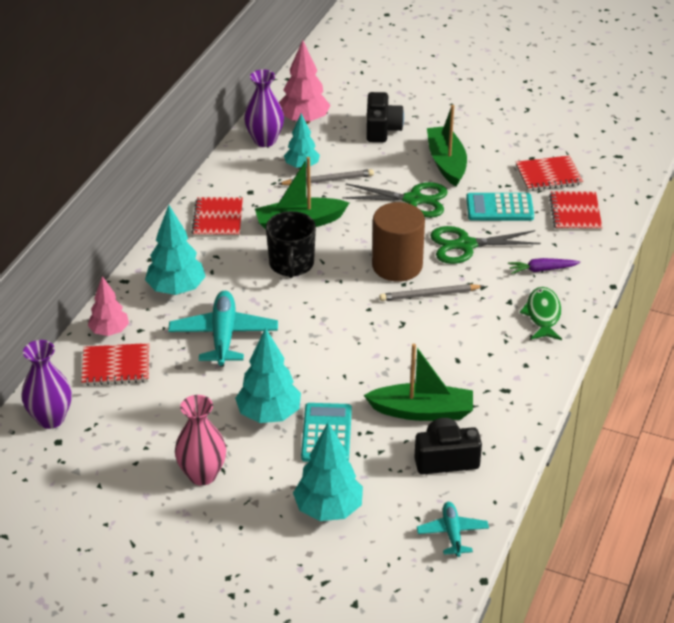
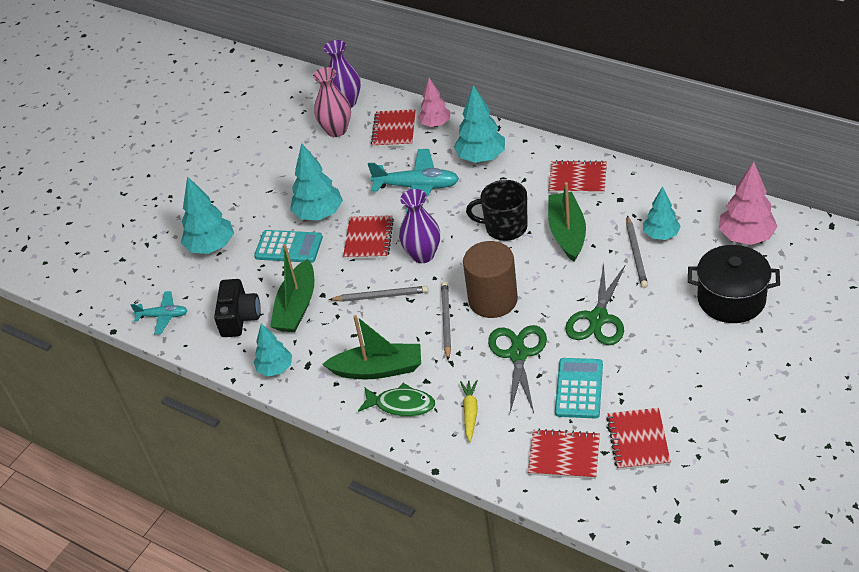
camera: 105 degrees right, 5 degrees up
pink vase [175,395,226,486] -> pink vase moved to [313,67,351,137]
purple vase [244,69,284,147] -> purple vase moved to [399,189,440,263]
black camera [366,92,404,142] -> black pot [688,245,780,323]
green boat [427,105,467,187] -> green boat moved to [322,315,421,379]
purple carrot [508,258,580,274] -> yellow carrot [460,380,478,442]
none -> turquoise tree [254,324,292,377]
none -> grey pencil [329,286,428,302]
none -> red notebook [343,215,394,259]

